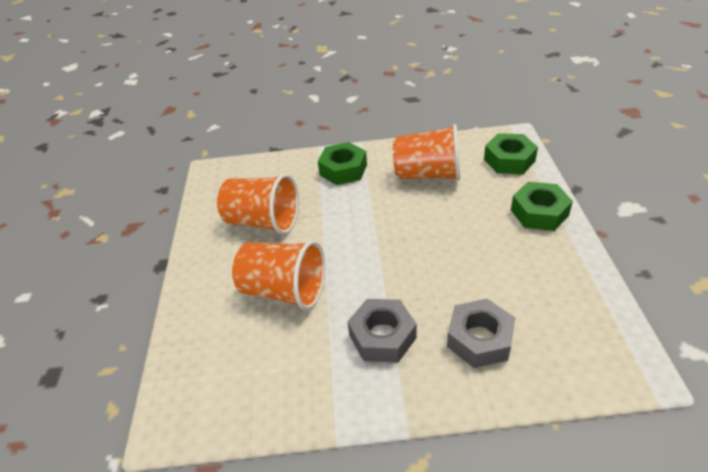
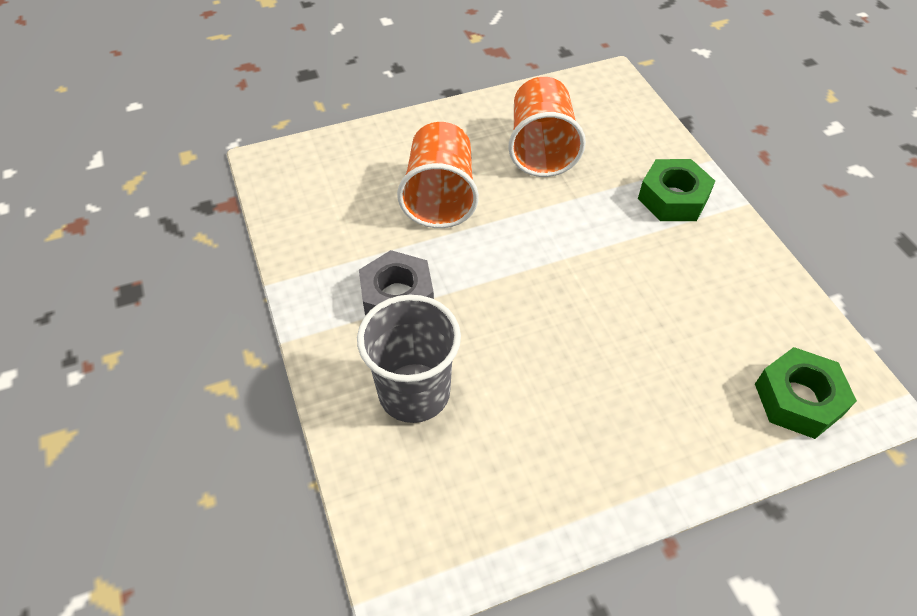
camera: 70 degrees right, 10 degrees up
orange cup [393,124,460,181] -> none
grey nut [447,299,515,368] -> grey cup [357,295,461,423]
green nut [511,182,573,231] -> none

